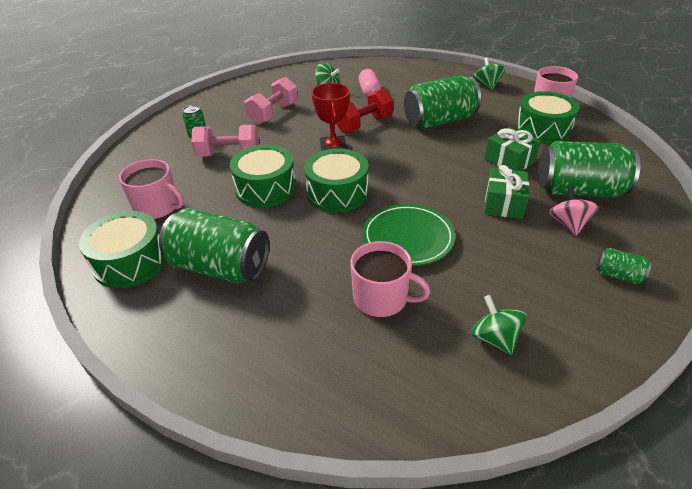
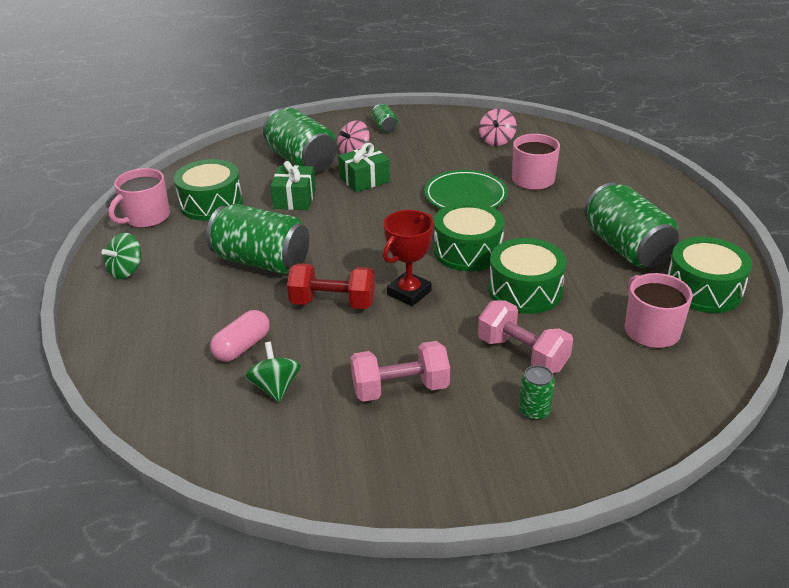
camera: 135 degrees left, 5 degrees down
green spinning top [471,295,527,355] -> pink spinning top [479,109,517,146]

